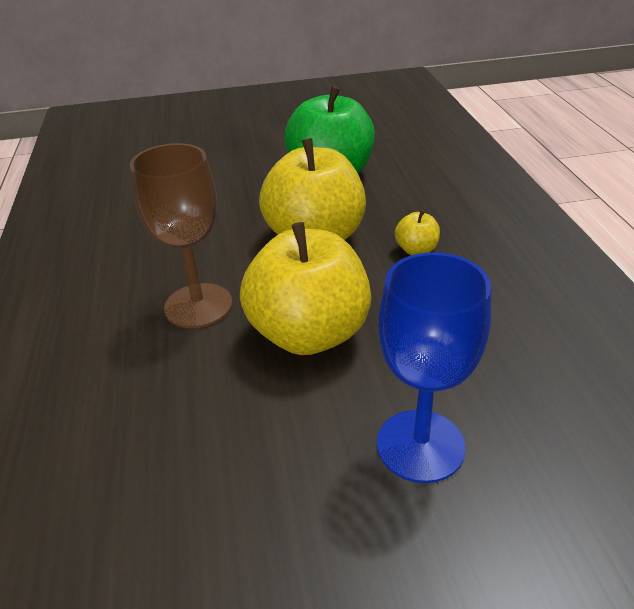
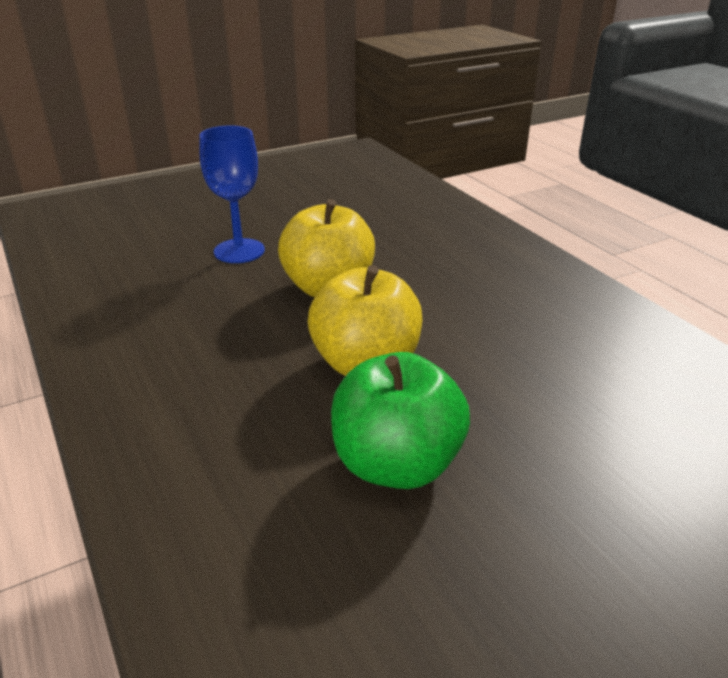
camera: 160 degrees right, 5 degrees down
brown goblet [130,143,232,328] -> none
yellow apple [395,210,440,255] -> none

